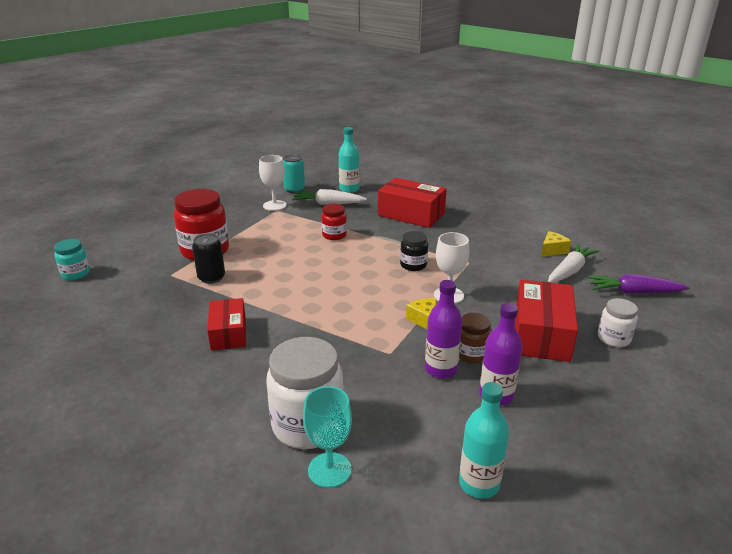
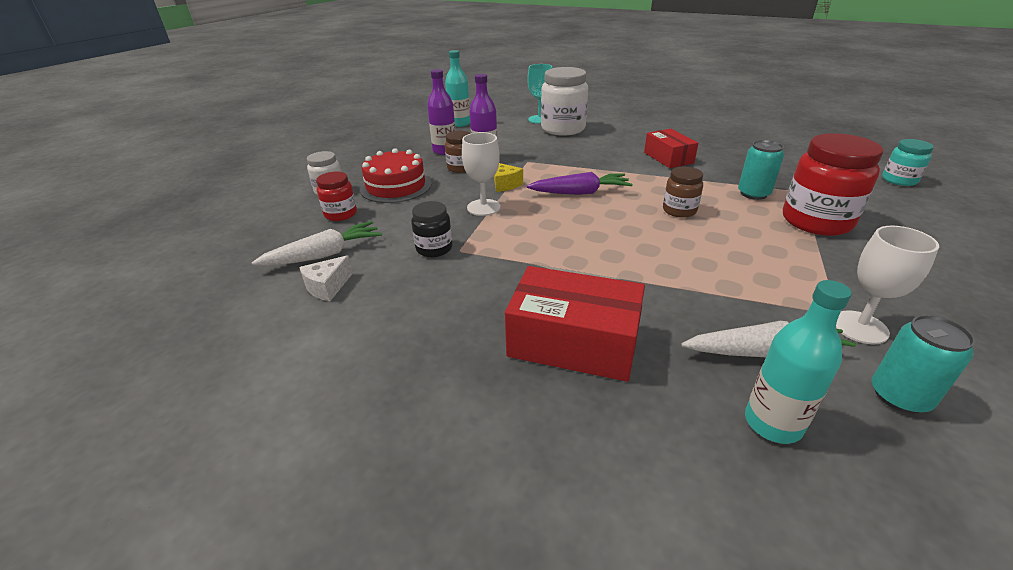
camera: 170 degrees right, 5 degrees up
black can [192,233,225,284] -> turquoise can [738,140,784,200]
red jar [321,204,347,240] -> red jar moved to [316,172,357,221]
black jar [400,231,428,271] -> black jar moved to [411,201,452,257]
red box [515,279,578,362] -> red cake [360,148,432,203]
yellow cheese [541,231,571,257] -> white cheese [299,255,353,301]
white carrot [548,244,599,283] -> white carrot turned 150 degrees counterclockwise [252,221,382,266]
purple carrot [588,274,690,294] -> purple carrot moved to [527,172,633,195]
none -> brown jar [663,167,703,218]

